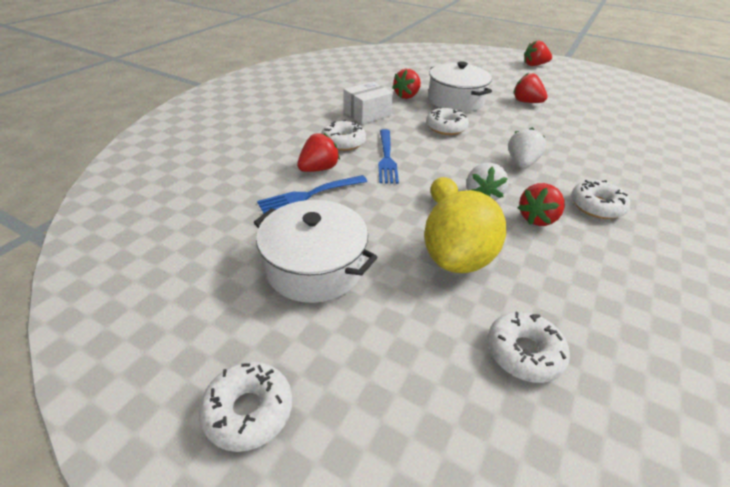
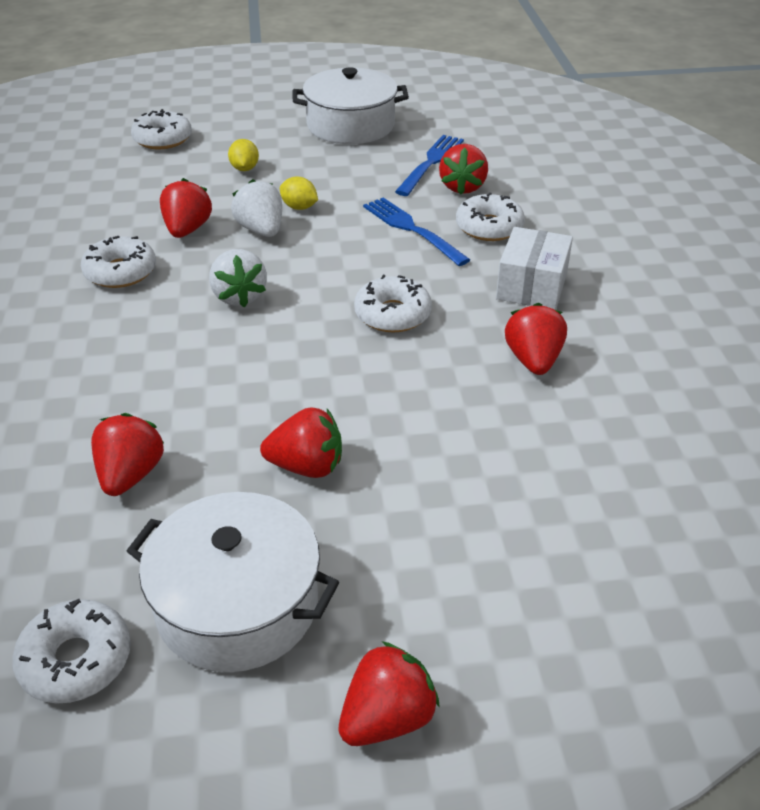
camera: 145 degrees right, 0 degrees up
white donut [199,362,292,452] -> white donut moved to [12,599,131,704]
yellow lemon [424,190,506,273] -> yellow lemon [228,139,259,171], size x0.41
white pot [428,61,492,112] -> white pot moved to [127,492,339,672]
none -> red strawberry [91,413,164,496]

